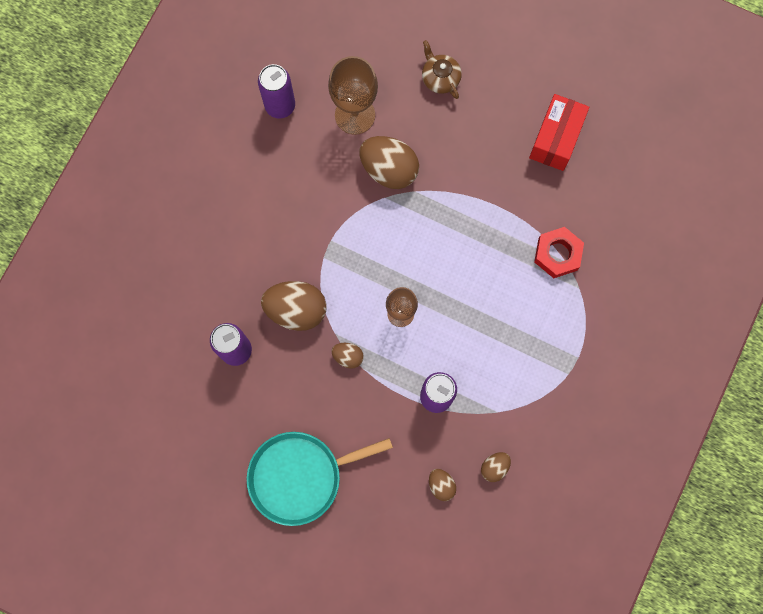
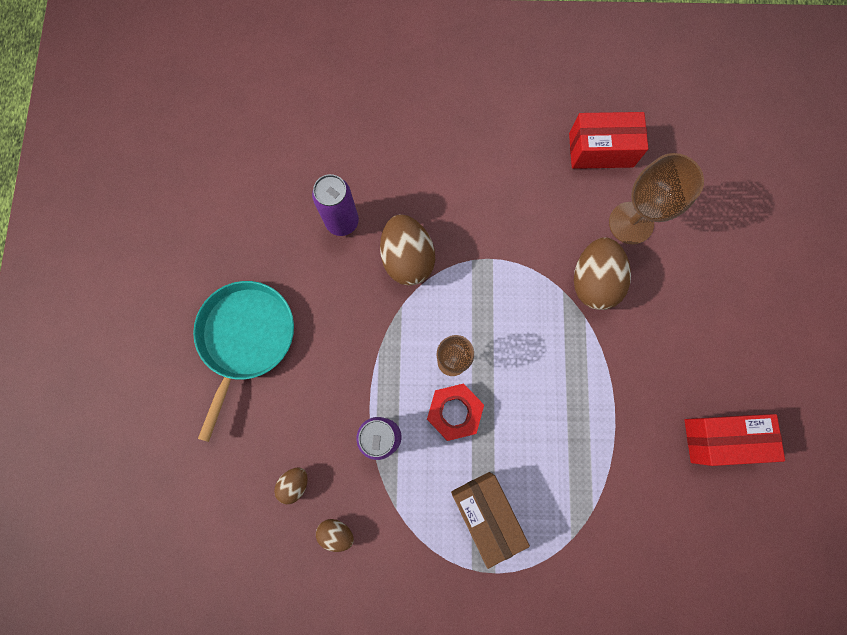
camera: 65 degrees right, 0 degrees up
turquoise pan [247,432,393,526] -> turquoise pan turned 60 degrees clockwise [193,281,294,442]
purple can [258,64,295,119] -> red box [569,112,648,169]
brown egg [331,343,364,369] -> none
brown teapot [422,40,462,99] -> none
red nut [534,227,584,278] -> red nut moved to [427,383,484,441]
none -> brown box [451,472,530,569]

